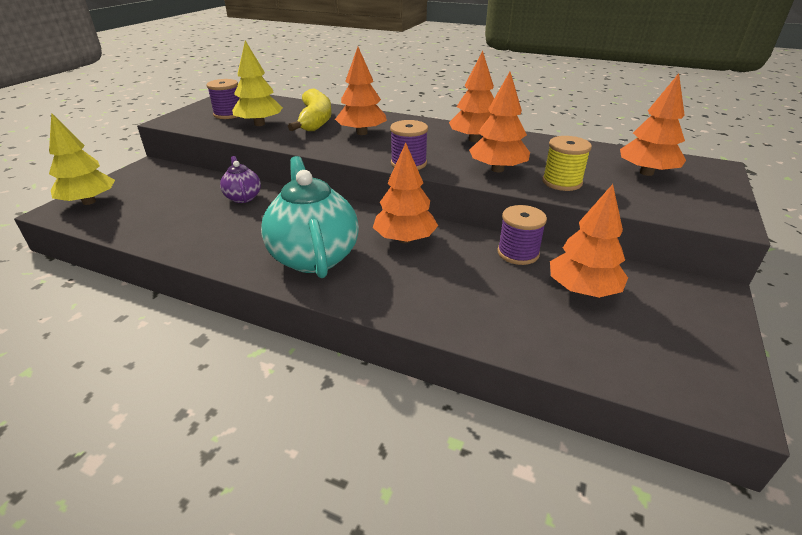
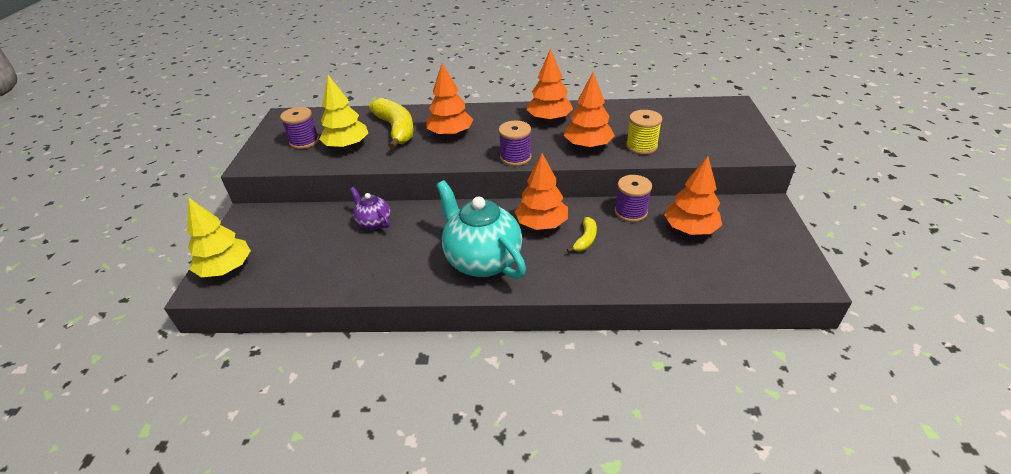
camera: 20 degrees left, 5 degrees up
orange tree [620,73,686,176] -> none
none -> yellow banana [567,217,597,253]

